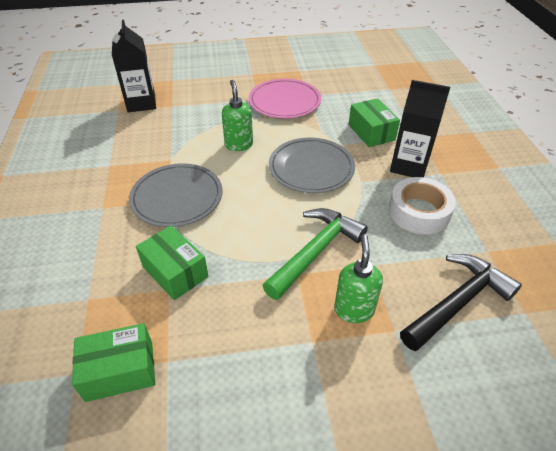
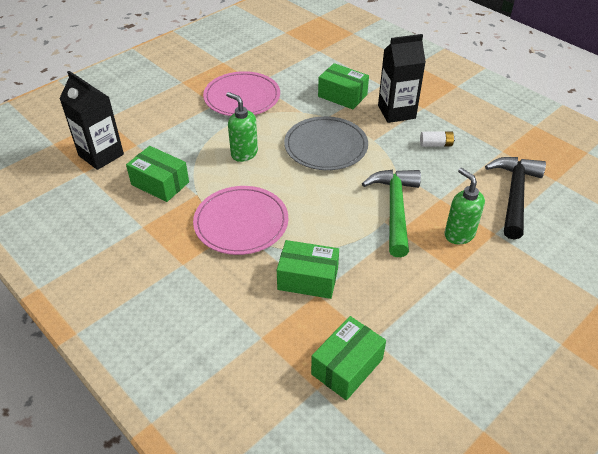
camera: 35 degrees left, 0 degrees up
grey plate [129,163,223,227] -> pink plate [193,186,288,255]
white tape [389,177,456,234] -> white battery [420,131,455,147]
none -> green box [126,146,189,202]

